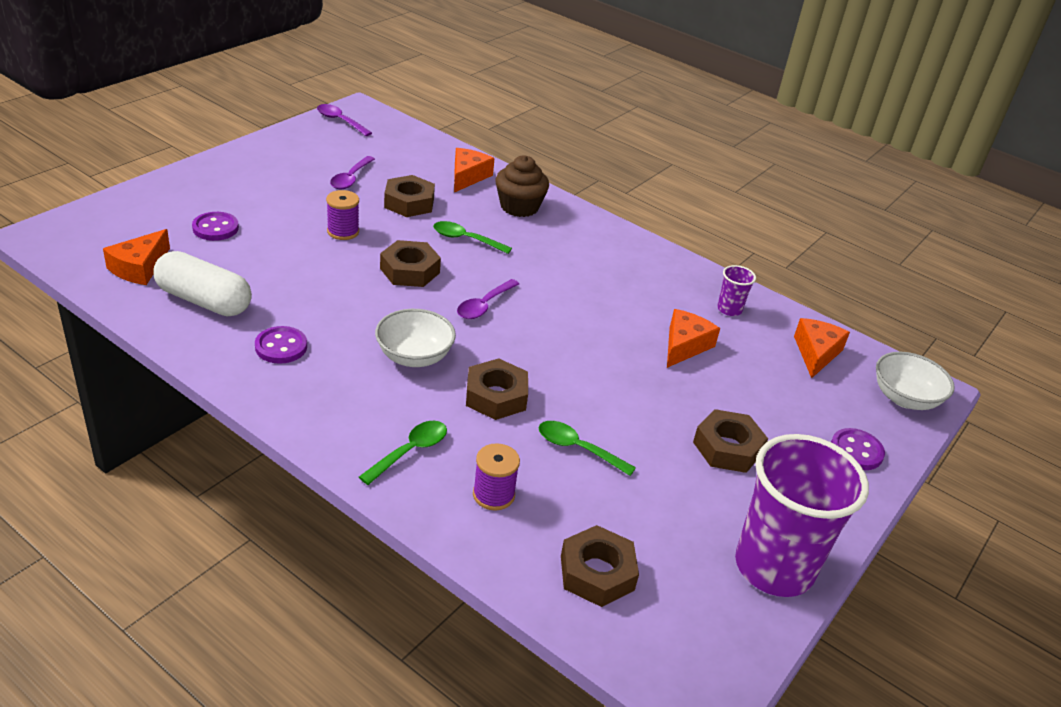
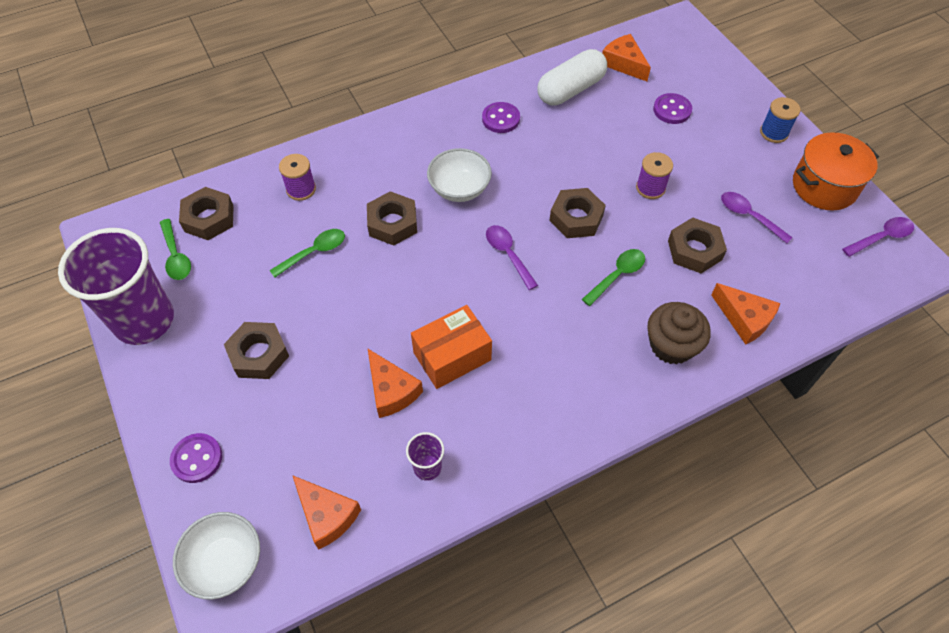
camera: 120 degrees right, 20 degrees up
green spoon [359,421,447,485] -> green spoon moved to [160,219,191,280]
none -> orange box [411,305,492,389]
none -> blue spool [760,97,800,143]
none -> orange pot [793,132,879,211]

